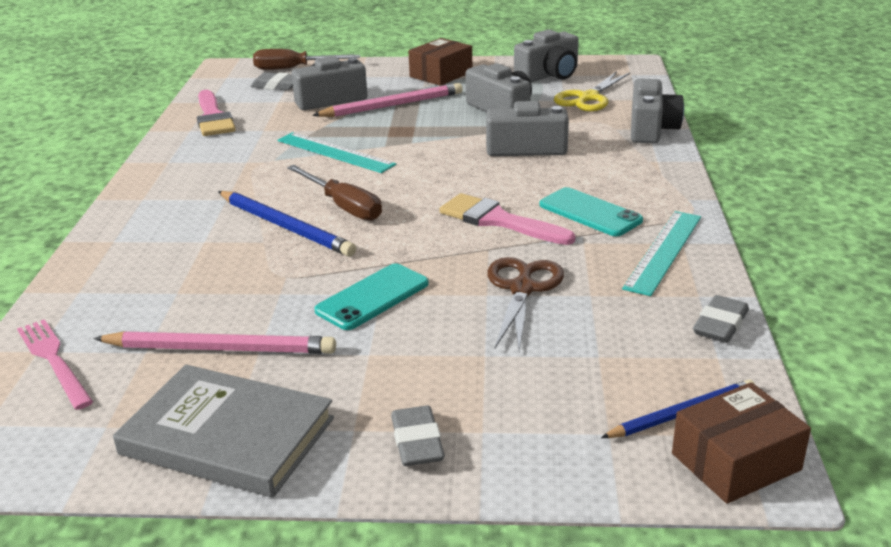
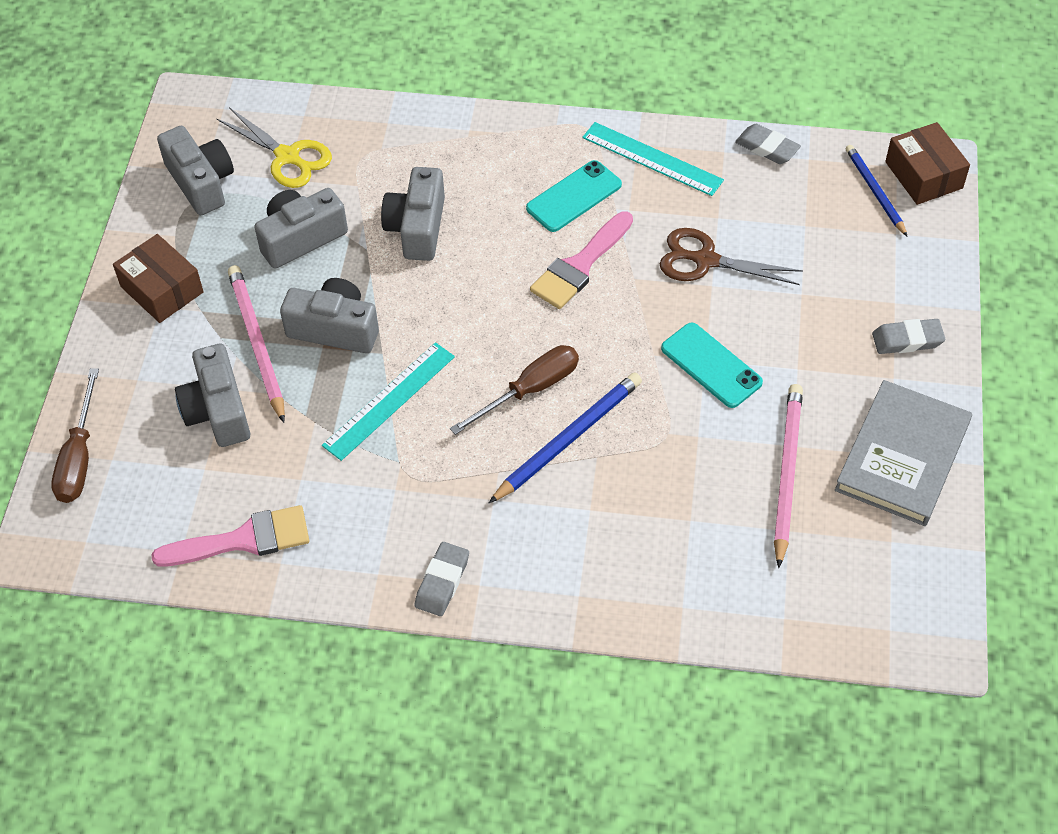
camera: 85 degrees left, 25 degrees up
pink fork [17,319,93,410] -> none
grey eraser [250,72,293,90] -> grey eraser moved to [415,542,469,616]
grey camera [631,78,684,143] -> grey camera moved to [280,278,379,353]

